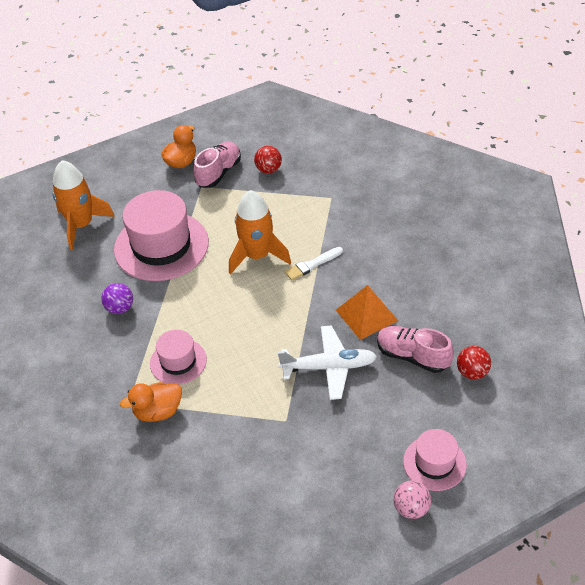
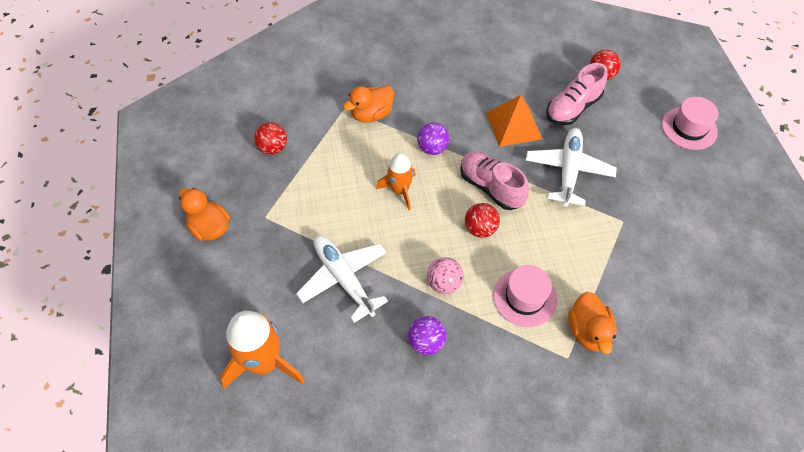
camera: 75 degrees left, 10 degrees up
pink hat [114,190,209,281] -> white plane [296,235,388,323]
pink shoe [193,141,241,188] -> pink shoe moved to [460,152,529,210]
orange rocket [229,190,291,275] -> orange rocket [376,153,416,210], size x0.62
white brush [284,247,343,280] -> purple ball [417,122,450,155]
pink ball [393,480,431,519] -> pink ball moved to [427,257,464,294]
none -> orange duck [343,85,394,123]
none -> red ball [465,203,500,238]

